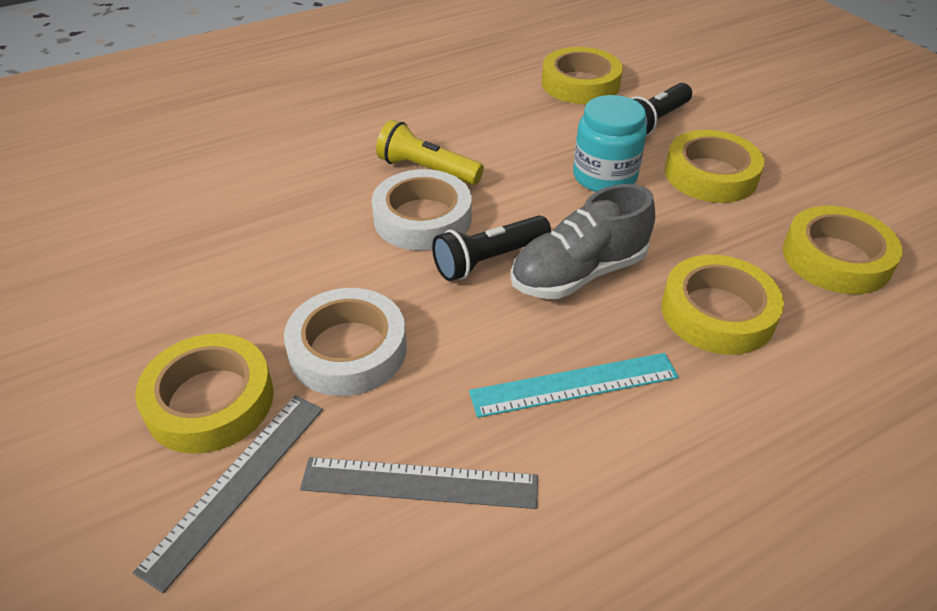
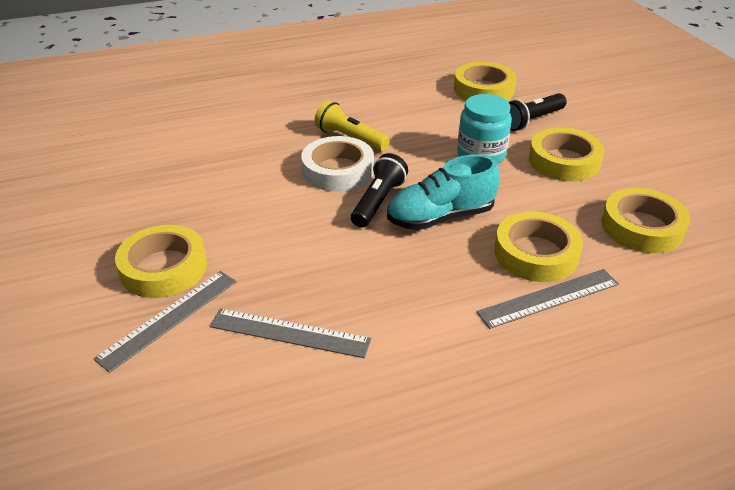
camera: 10 degrees right, 5 degrees down
white tape [284,288,407,396] -> none
black flashlight [432,215,551,281] -> black flashlight turned 135 degrees clockwise [351,153,408,228]
turquoise ruler [469,353,679,418] -> none
grey shoe [511,184,655,299] -> turquoise shoe [387,154,500,230]
none -> grey ruler [477,269,619,329]

